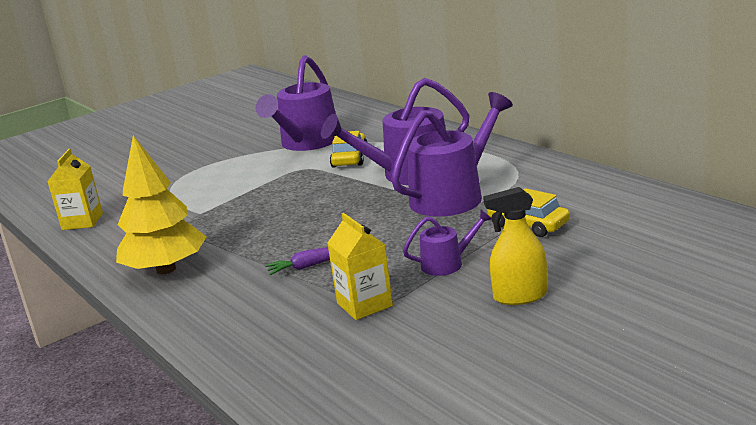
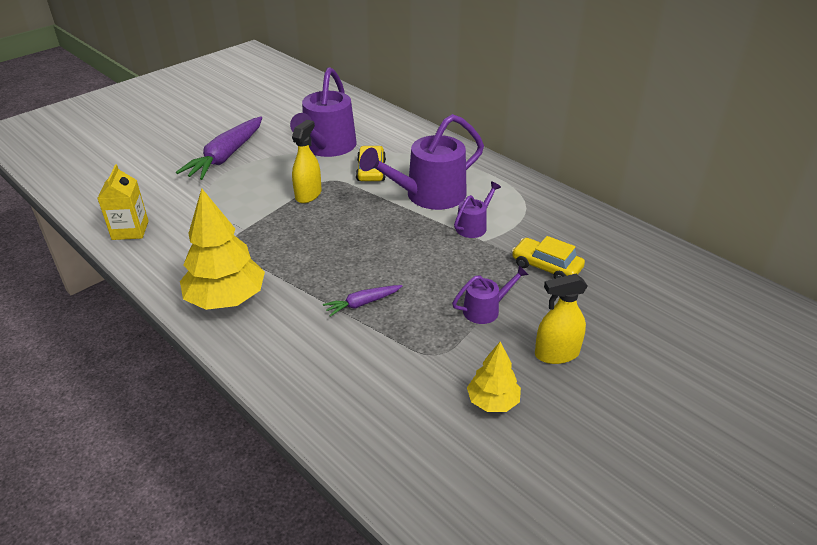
camera: 10 degrees left, 15 degrees up
yellow carton [327,213,393,320] -> none
purple watering can [391,92,513,216] -> purple watering can [454,181,501,238], size x0.49
none -> purple carrot [176,117,262,180]
none -> yellow spray bottle [292,120,322,203]
none -> yellow tree [467,342,521,412]

